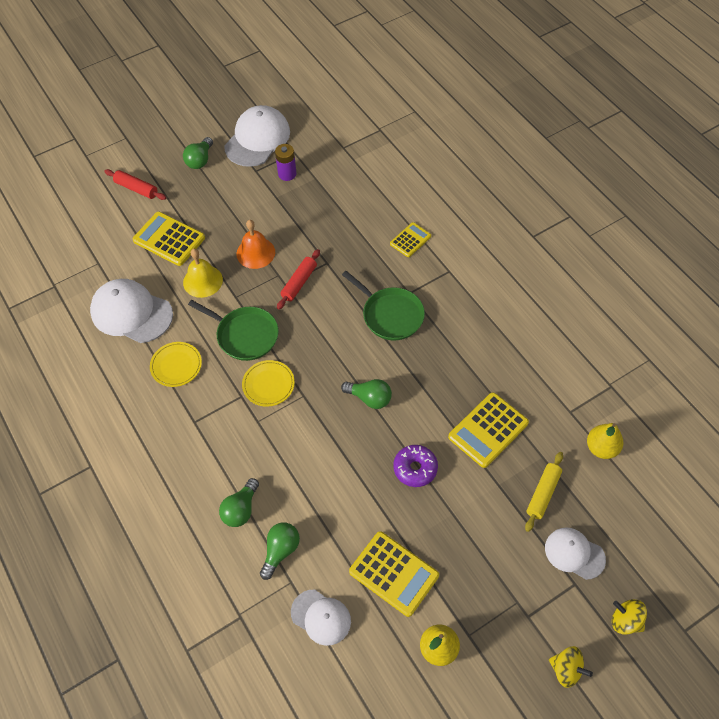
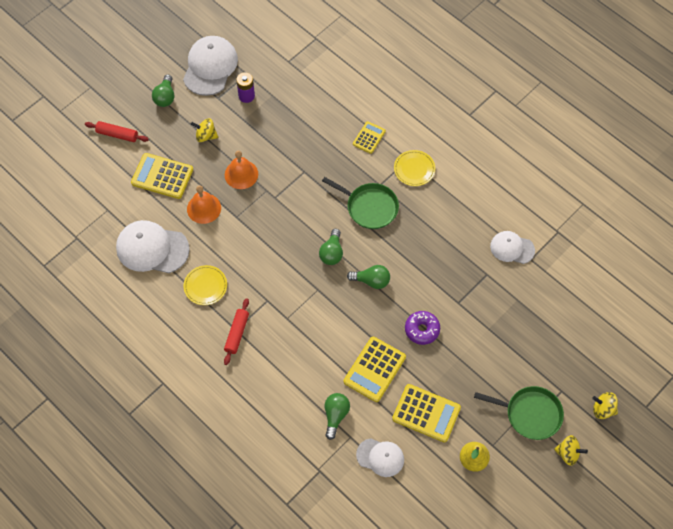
camera: 15 degrees left, 5 degrees up
yellow bell [183,249,223,298] -> orange bell [187,185,221,224]
green pan [188,300,279,361] -> green pan moved to [474,386,564,440]
green light bulb [219,478,259,527] -> green light bulb moved to [319,229,343,265]
yellow plate [242,360,295,407] -> yellow plate moved to [394,150,435,186]
red rolling pin [277,249,320,310] -> red rolling pin moved to [224,298,249,365]
yellow calculator [448,392,529,468] -> yellow calculator moved to [344,337,406,402]
yellow rolling pin [525,452,563,532] -> none
white cap [545,527,606,580] -> white cap moved to [490,231,535,264]
yellow pear [587,423,623,459] -> none
none -> yellow spinning top [191,118,218,142]

